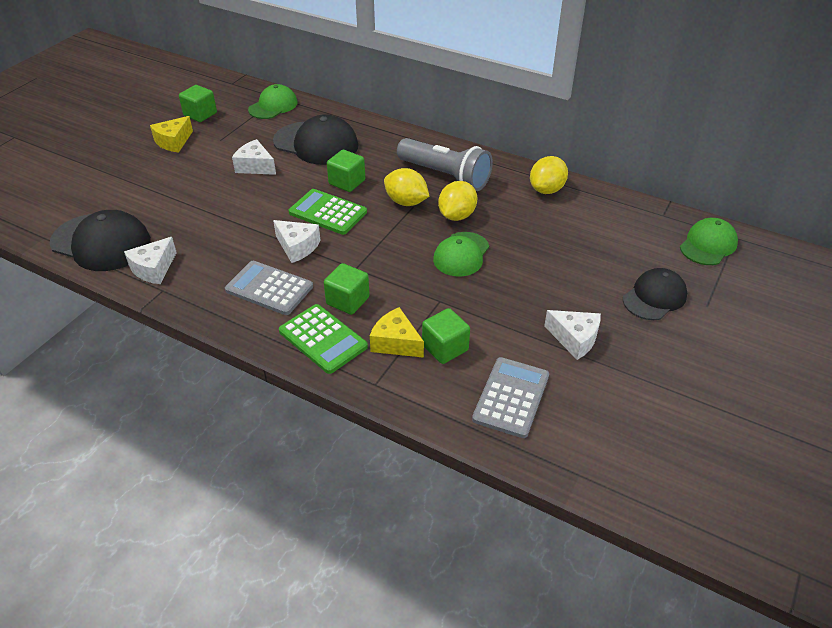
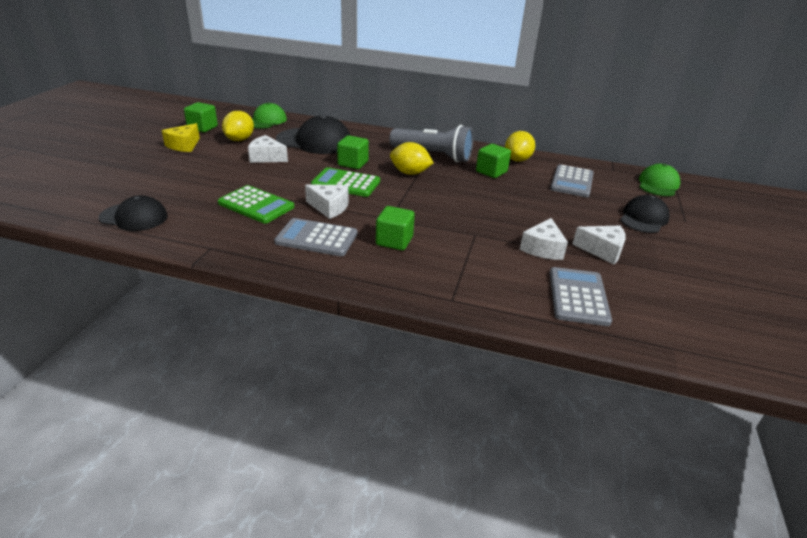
camera: 15 degrees left, 10 degrees down
black cap [50,210,151,271] -> black cap [99,195,168,231], size x0.65
white cheese [124,237,177,284] -> white cheese moved to [520,218,568,260]
green calculator [279,304,368,374] -> green calculator moved to [218,185,294,224]
yellow cheese [370,307,424,358] -> none
green cube [422,308,470,364] -> green cube moved to [476,144,511,178]
green cap [433,232,489,277] -> none
yellow lemon [438,181,477,221] -> yellow lemon moved to [222,111,254,141]
none -> grey calculator [550,164,594,197]

